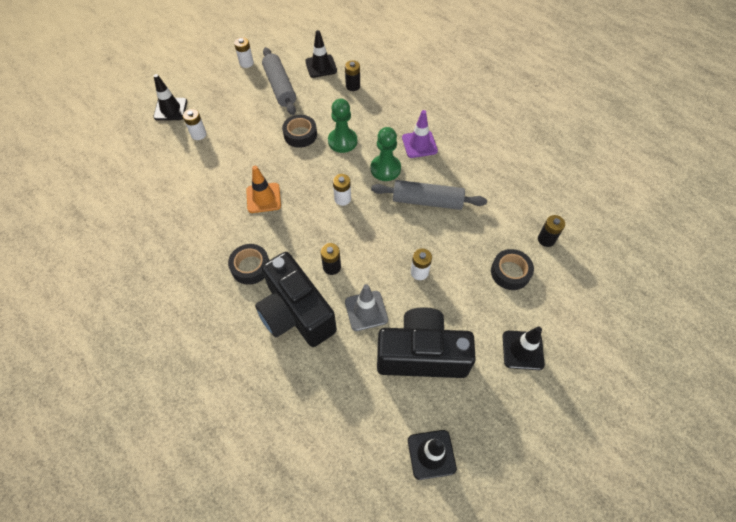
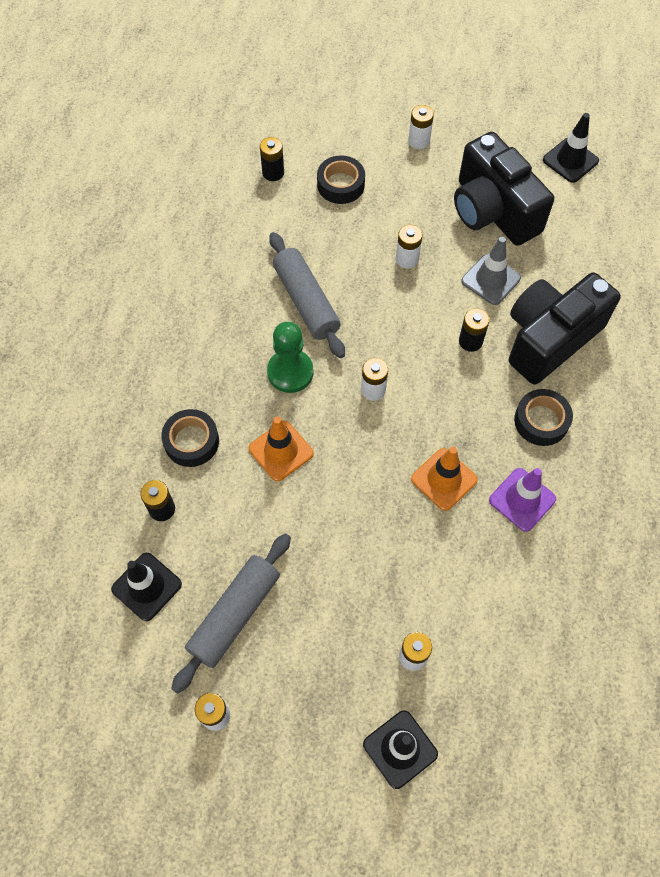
camera: 125 degrees left, 5 degrees up
black camera [255,252,337,347] -> black camera turned 150 degrees counterclockwise [509,272,621,385]
black tape [282,115,317,148] -> black tape moved to [161,409,219,467]
green pawn [328,99,357,153] -> orange traffic cone [249,417,314,481]
purple traffic cone [402,110,438,158] -> purple traffic cone moved to [489,468,556,532]
black traffic cone [503,326,545,370] -> white battery [409,105,434,149]

